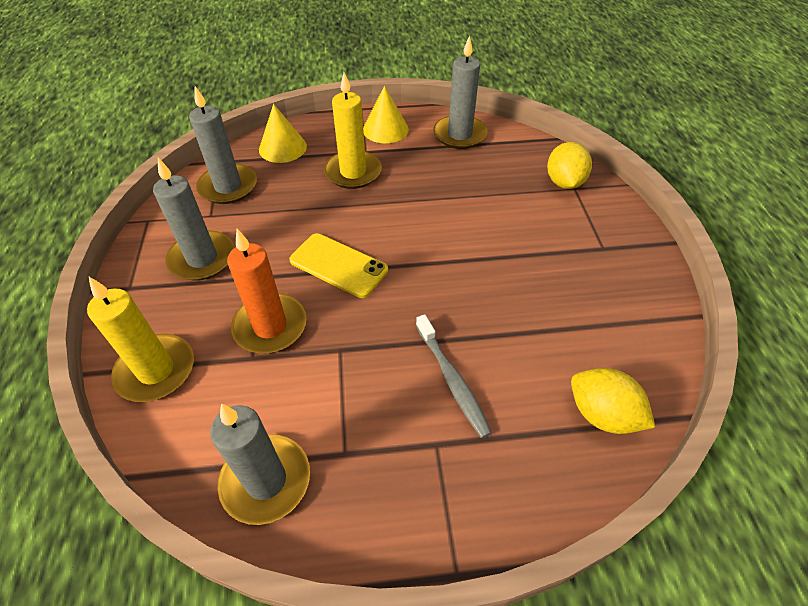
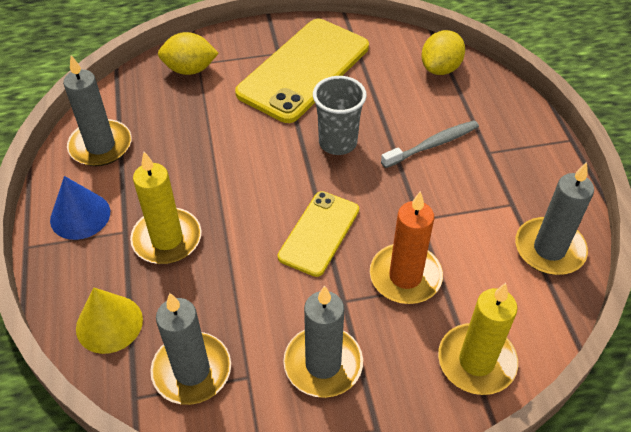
camera: 95 degrees left, 0 degrees up
yellow cone [363,86,409,143] -> blue cone [50,176,110,240]
none -> yellow phone [235,19,369,123]
none -> grey cup [313,76,367,155]

